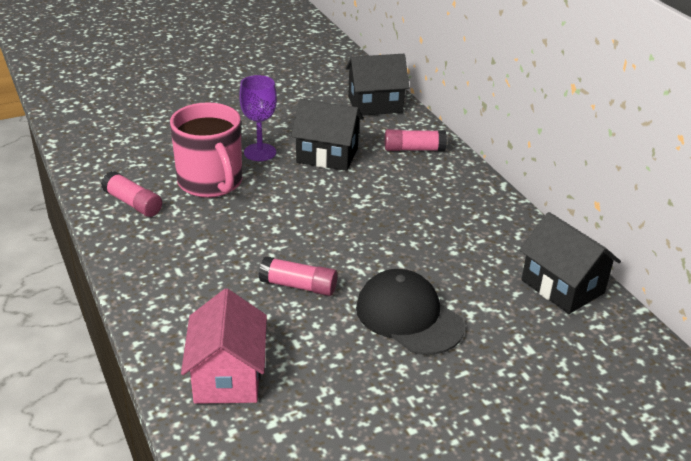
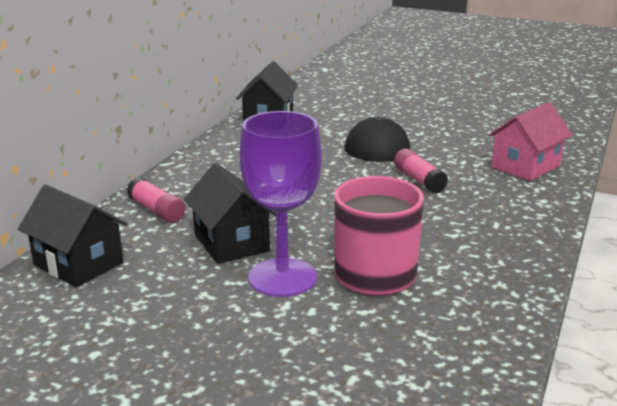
camera: 130 degrees left, 10 degrees down
pink glue stick [101,171,162,217] -> none
purple goblet [239,75,277,161] -> purple goblet [240,111,322,297], size x1.58

